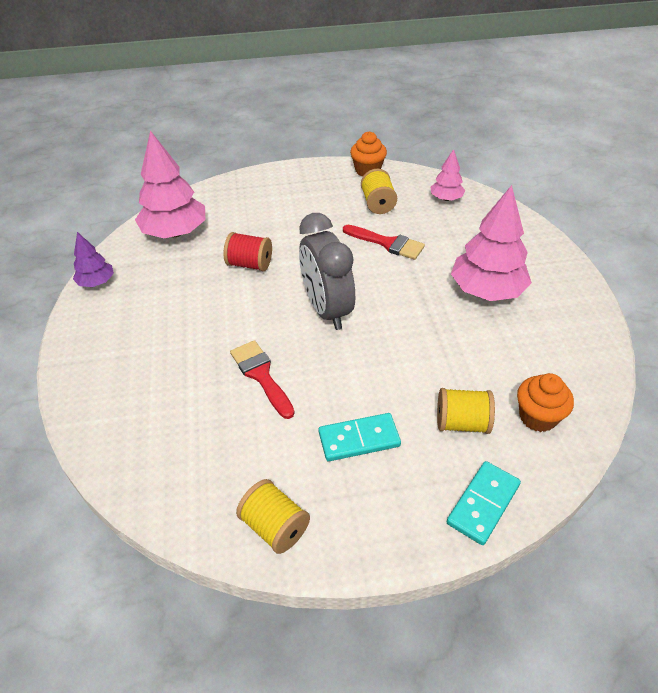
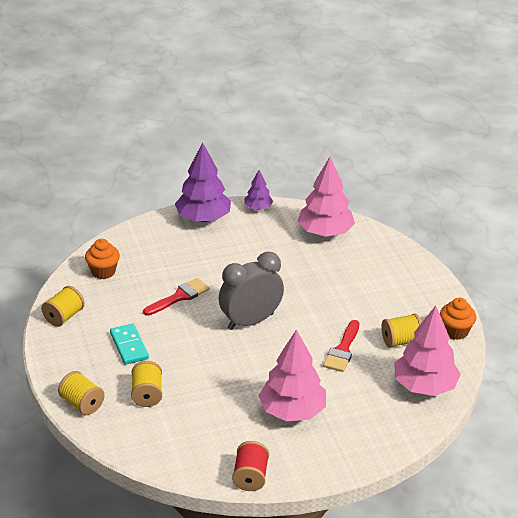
camera: 80 degrees right, 10 degrees down
red spool [223,232,272,272] -> red spool moved to [232,441,269,491]
pink tree [430,149,465,201] -> pink tree [394,306,461,396], size x1.90
turquoise domino [447,461,521,545] -> yellow spool [58,371,105,415]
orange cupcake [517,373,574,432] -> orange cupcake moved to [85,239,120,279]
none -> purple tree [175,142,231,222]

